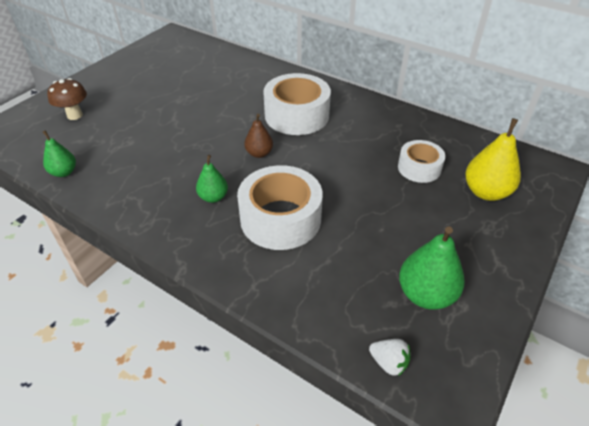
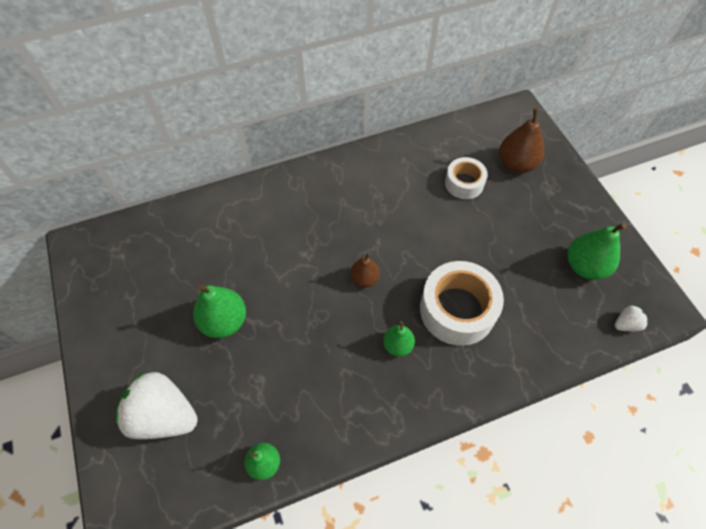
camera: 55 degrees left, 15 degrees up
brown mushroom [47,78,87,120] -> white strawberry [115,371,198,439]
white tape [263,73,331,135] -> none
yellow pear [465,118,521,201] -> brown pear [499,108,544,173]
none -> green pear [193,284,246,338]

